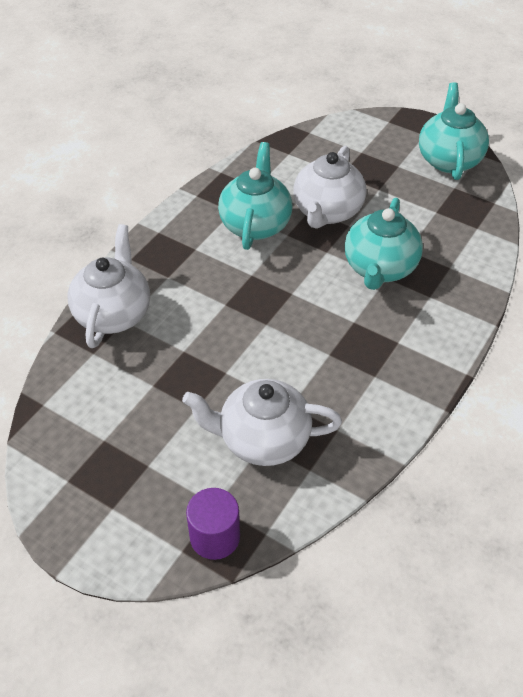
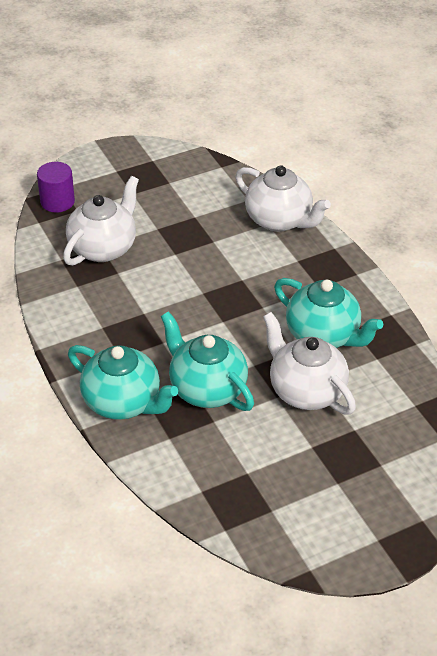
camera: 120 degrees right, 5 degrees down
turquoise teapot [419,82,489,180] -> turquoise teapot moved to [68,345,178,420]

